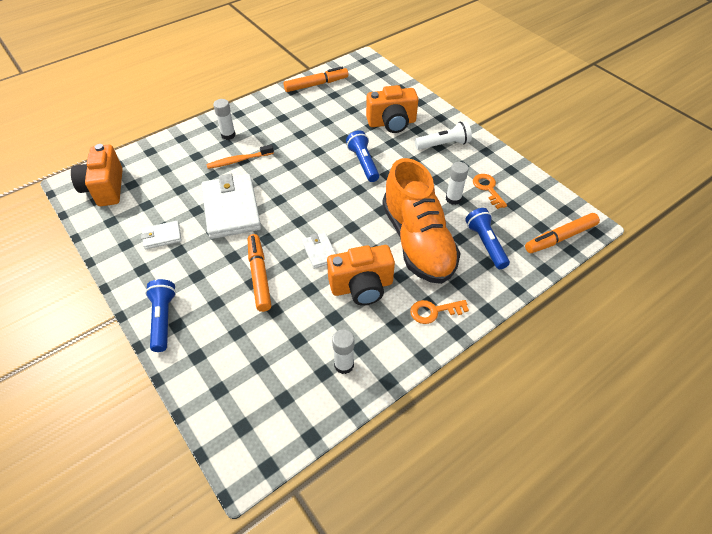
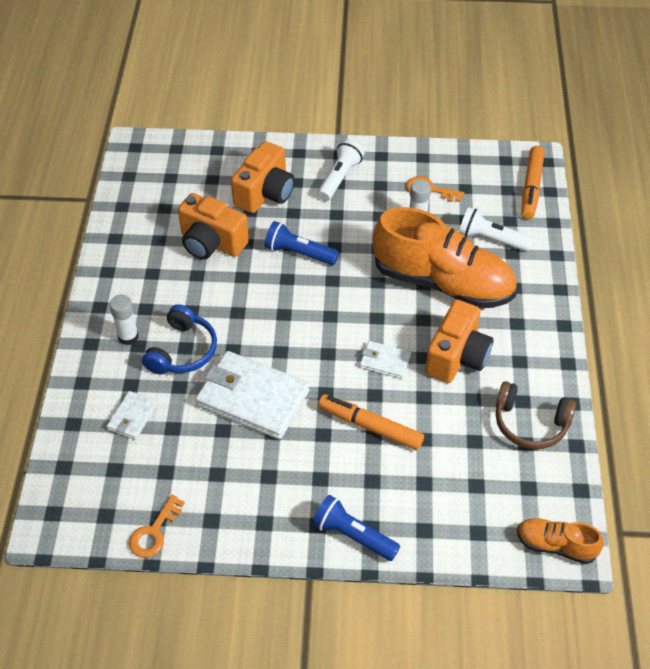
camera: 50 degrees left, 0 degrees up
orange camera [71,144,123,206] -> orange camera moved to [178,193,249,260]
white wallet [141,221,182,249] -> white wallet moved to [107,391,157,440]
orange toothbrush [206,145,274,169] -> blue headphones [142,304,217,374]
orange marker [284,67,348,92] -> none
white glue stick [332,329,354,374] -> brown headphones [496,381,576,449]
orange key [410,300,469,324] -> orange key moved to [129,495,185,558]
blue flashlight [465,208,510,269] -> white flashlight [459,207,533,251]
none -> orange shoe [517,518,604,564]

